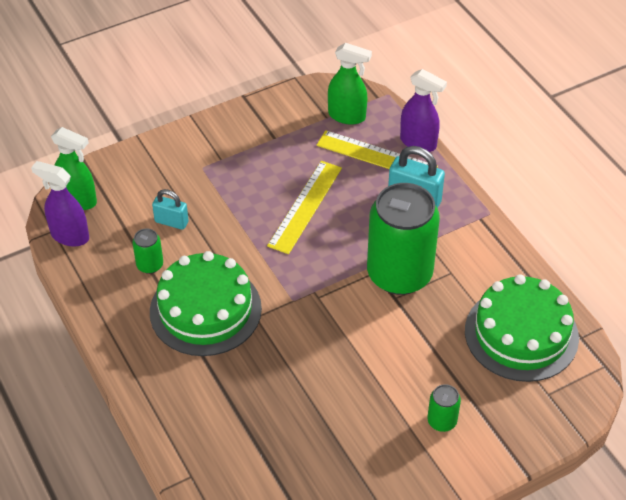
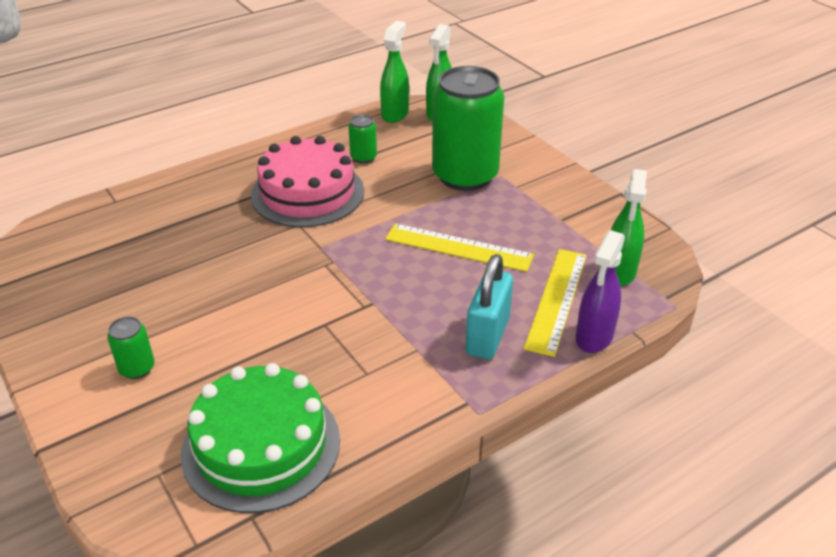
camera: 85 degrees right, 10 degrees down
purple spray bottle [31,161,89,247] -> green spray bottle [380,21,409,123]
green cake [150,251,262,356] -> pink cake [251,136,364,227]
turquoise padlock [152,189,189,230] -> none
green can [367,183,440,295] -> green can moved to [432,66,505,191]

